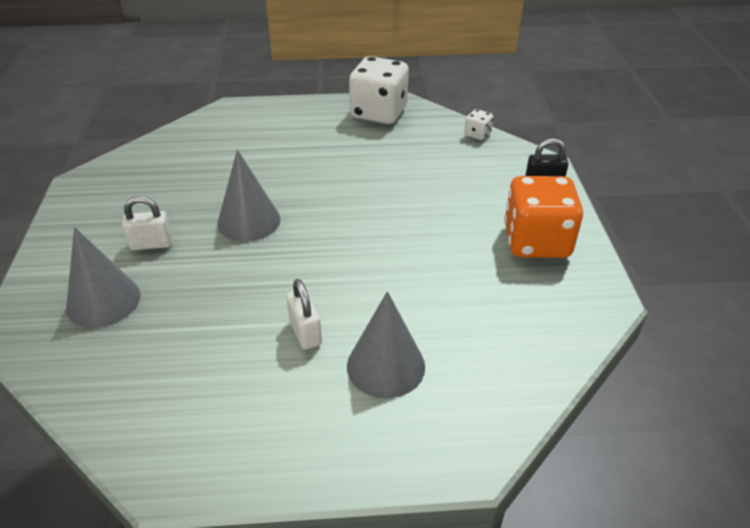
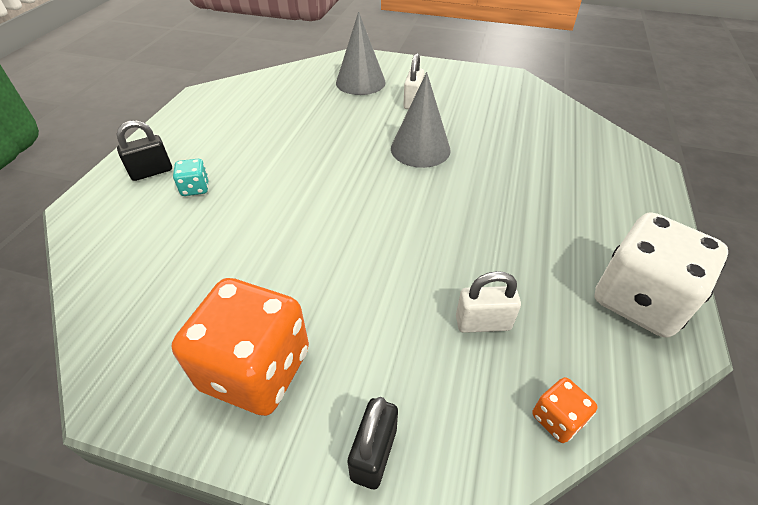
camera: 110 degrees right, 5 degrees up
white padlock [286,279,322,350] -> white padlock moved to [456,271,521,333]
grey cone [347,291,425,398] -> turquoise dice [173,159,209,196]
white dice [464,109,493,140] -> orange dice [532,377,598,443]
none -> black padlock [117,120,172,181]

